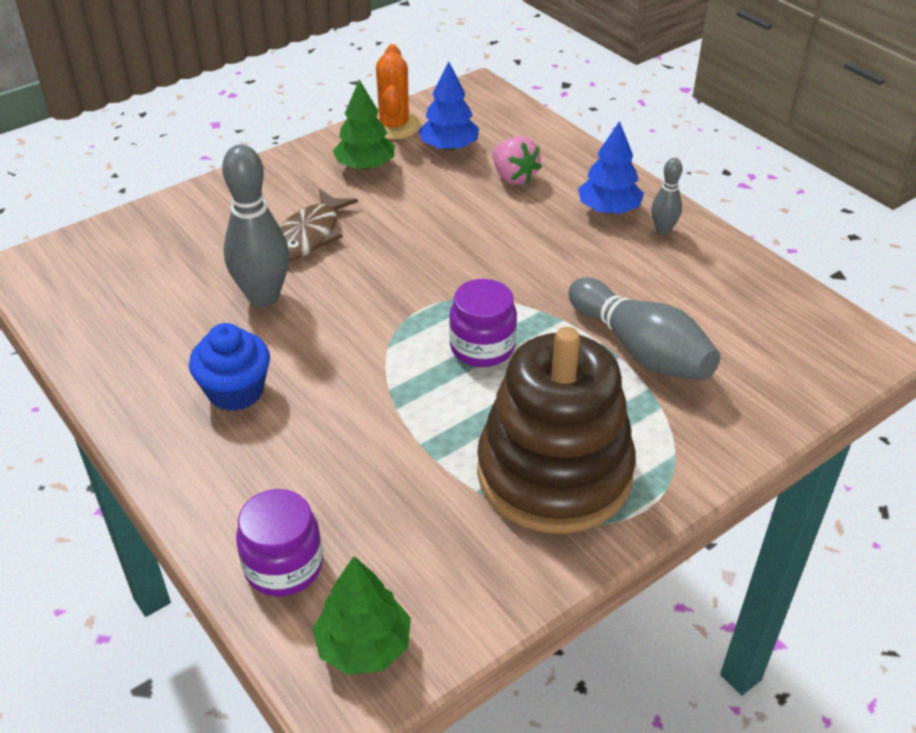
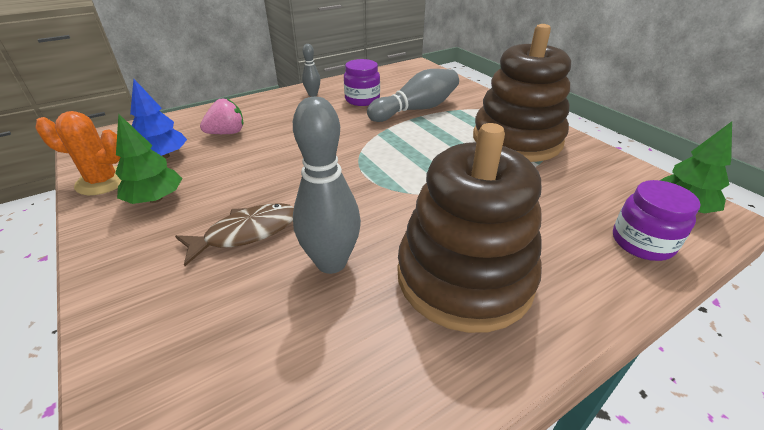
camera: 85 degrees left, 5 degrees down
blue cupcake [189,323,270,411] -> brown stacking toy [397,123,542,333]
brown fish [280,189,358,261] -> brown fish turned 60 degrees counterclockwise [175,203,294,266]
purple jar [449,279,517,367] -> purple jar moved to [344,59,380,106]
blue tree [578,121,644,214] -> none

